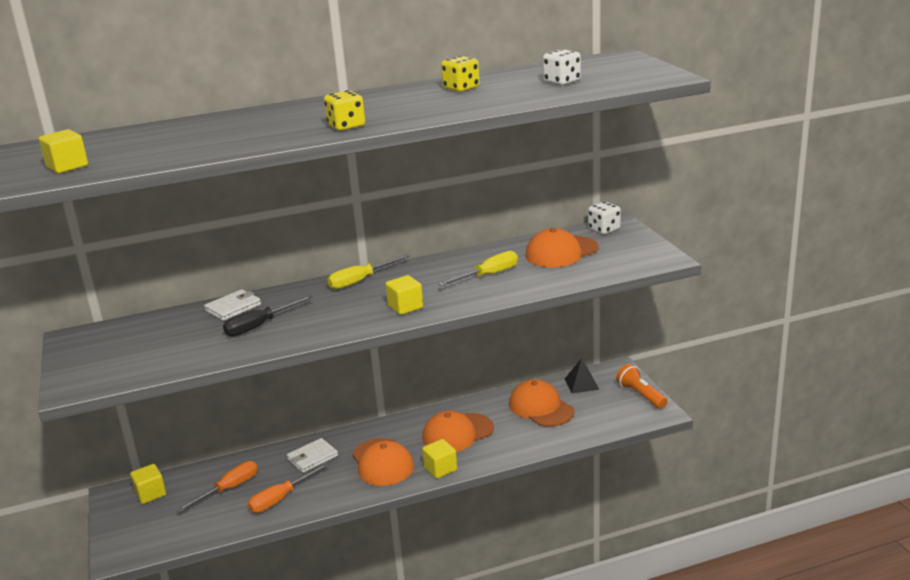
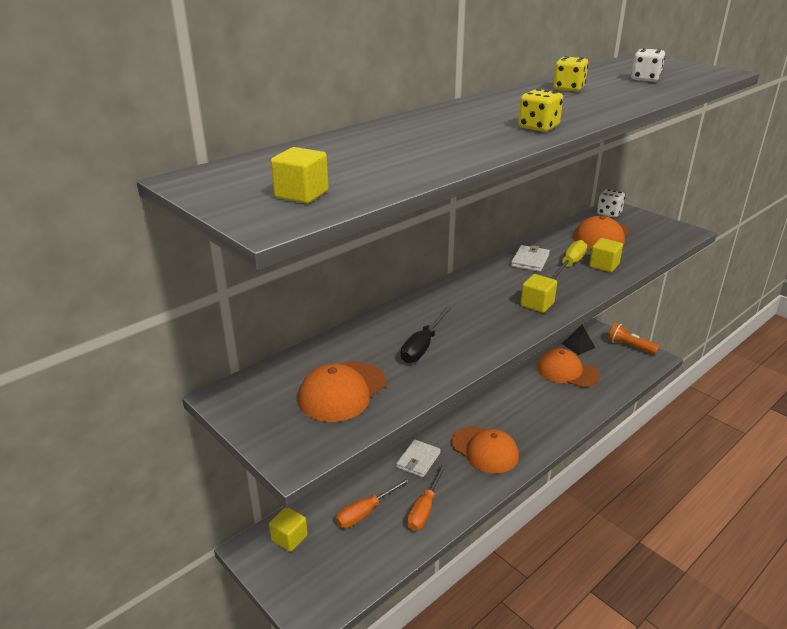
camera: 25 degrees left, 5 degrees up
orange screwdriver [176,461,258,513] -> orange screwdriver turned 150 degrees counterclockwise [336,477,412,528]
white wallet [204,289,261,321] -> white wallet moved to [511,245,550,272]
yellow screwdriver [327,254,410,289] -> none
orange cap [422,411,494,452] -> orange cap moved to [298,362,386,422]
yellow cube [422,439,457,479] -> yellow cube moved to [589,238,623,272]

